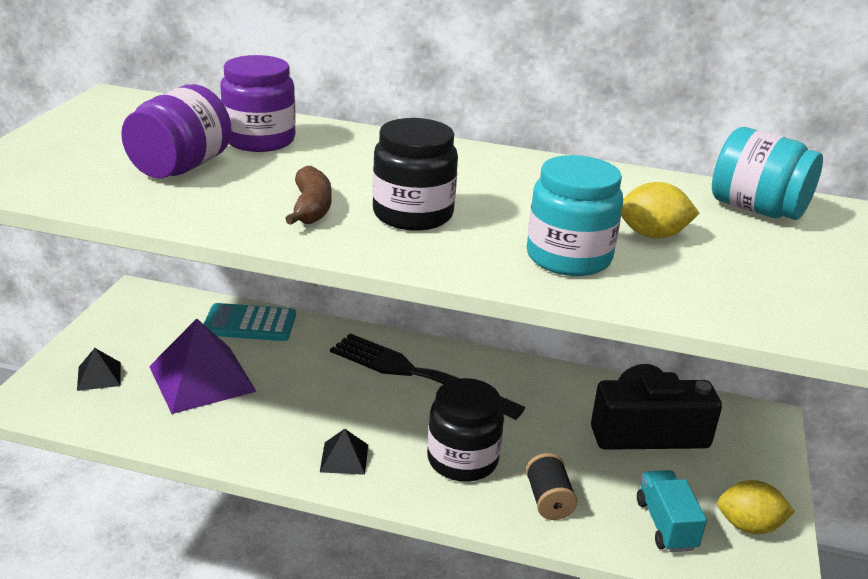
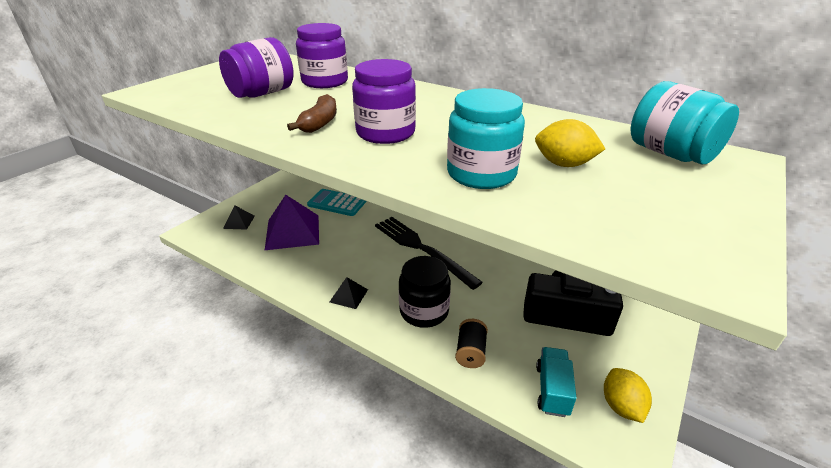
camera: 20 degrees right, 5 degrees up
black jar [373,118,458,231] -> purple jar [352,59,416,144]
yellow lemon [717,480,795,534] -> yellow lemon turned 60 degrees clockwise [604,368,652,423]

